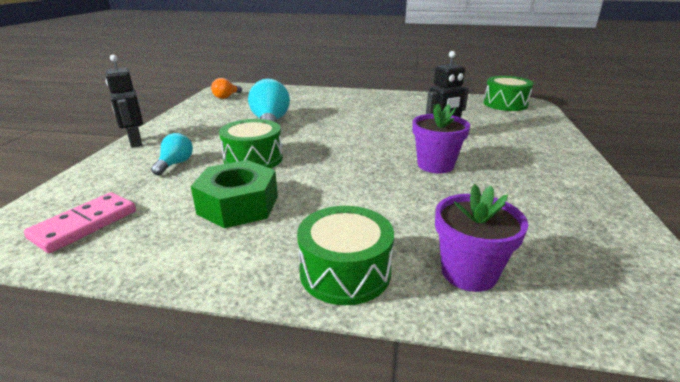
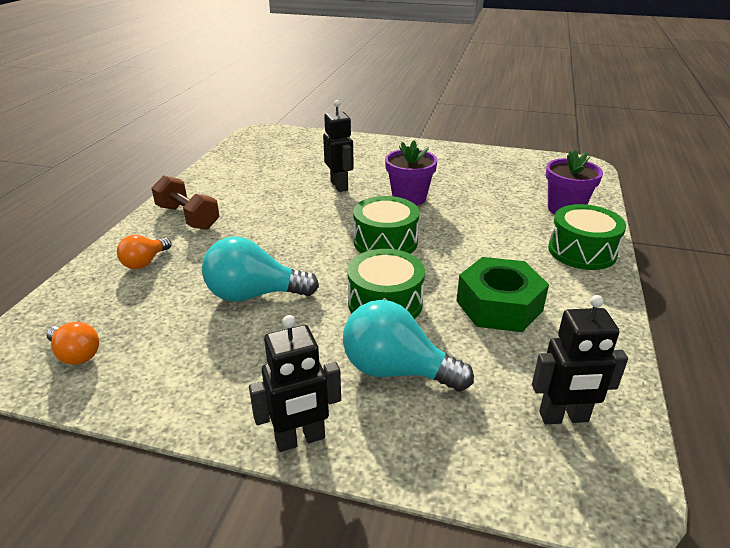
camera: 85 degrees left, 5 degrees up
pink domino [24,192,136,253] -> black robot [532,295,628,424]
turquoise light bulb [151,133,193,176] -> turquoise light bulb [343,300,474,392], size x1.73
green drum [484,76,534,111] -> green drum moved to [353,196,419,254]
none -> orange light bulb [117,235,172,269]
none -> brown dumbbell [151,175,220,230]

